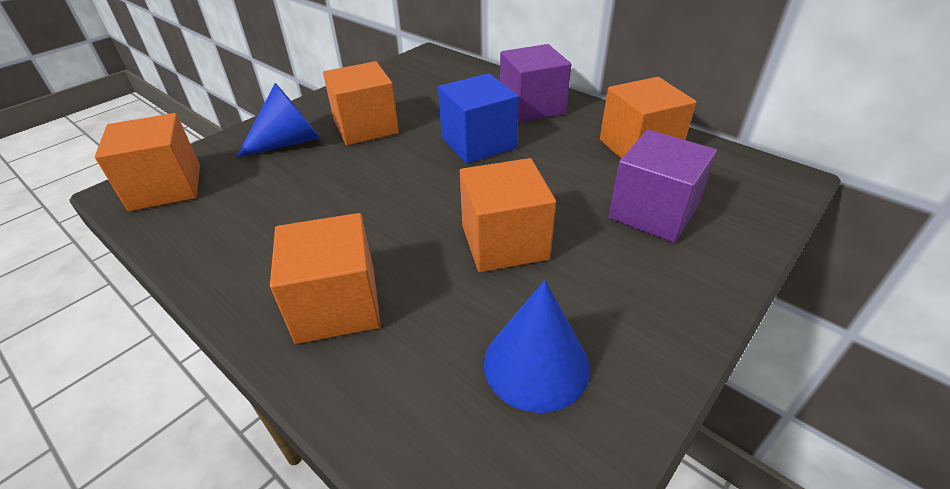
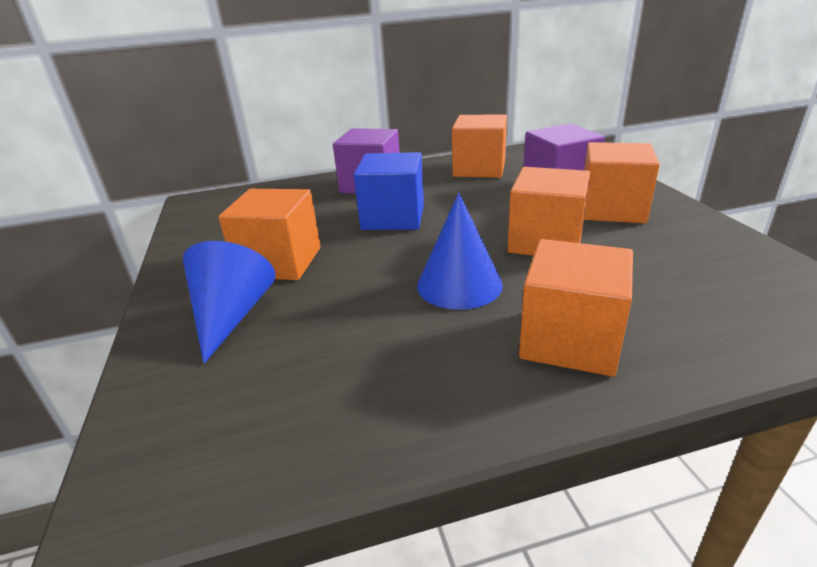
camera: 55 degrees left, 10 degrees down
orange cube [95,113,200,211] -> orange cube moved to [584,142,660,223]
blue cone [484,280,590,413] -> blue cone moved to [417,193,503,310]

